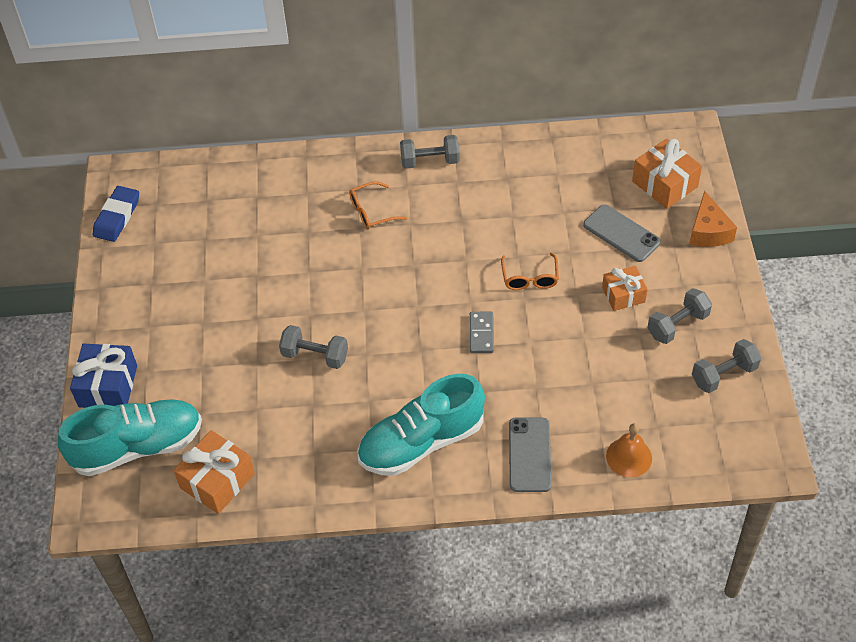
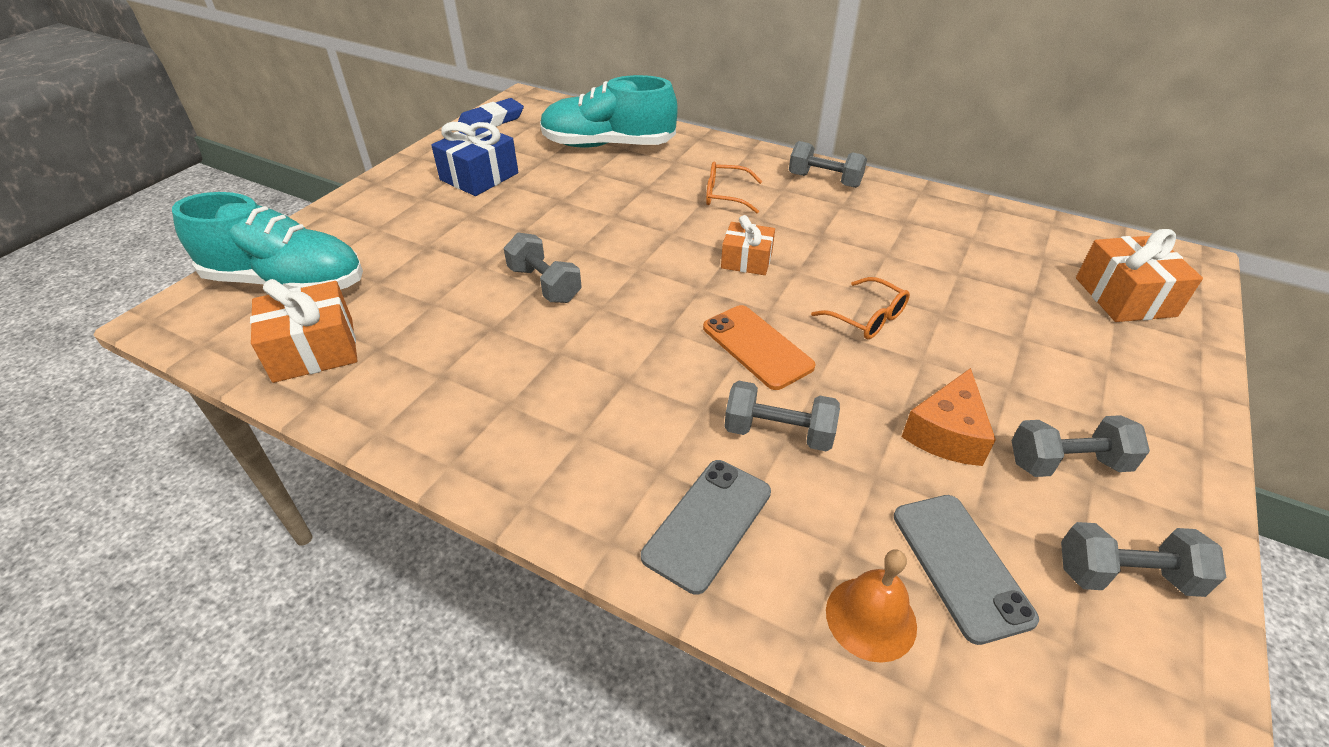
camera: 30 degrees right, 10 degrees down
blue gift [70,344,137,408] -> blue gift moved to [431,122,518,196]
turquoise shoe [358,374,485,476] -> turquoise shoe moved to [540,75,678,148]
grey domino [470,312,494,353] -> orange phone [703,305,815,390]
orange glasses [501,253,559,290] -> orange glasses turned 75 degrees counterclockwise [811,277,910,339]
grey phone [583,204,661,262] -> grey phone moved to [894,495,1039,645]
orange gift [602,266,648,311] -> orange gift moved to [721,215,775,275]
orange cheese [689,191,737,247] -> orange cheese moved to [901,368,996,466]
none -> grey dumbbell [724,381,840,452]

